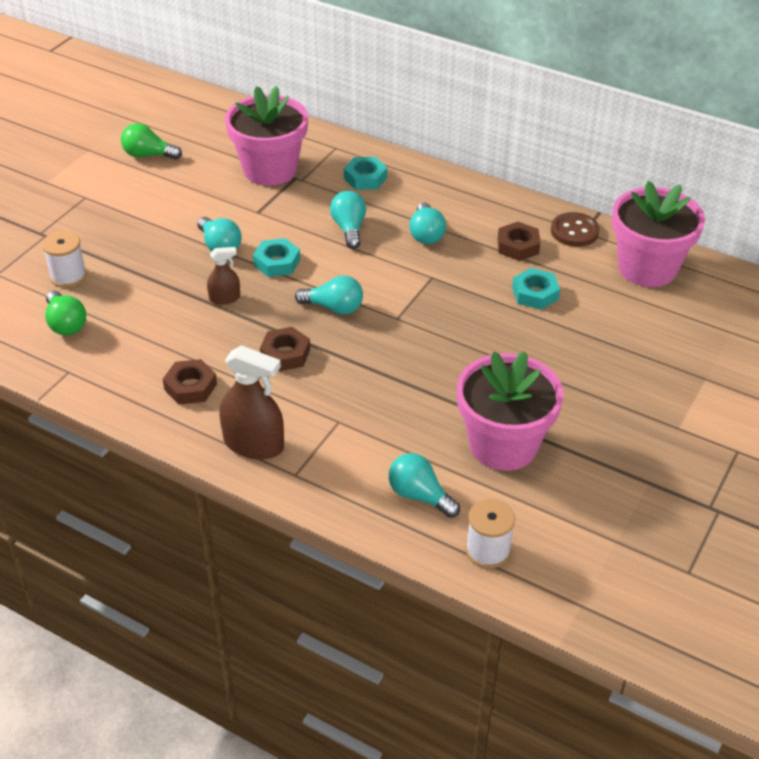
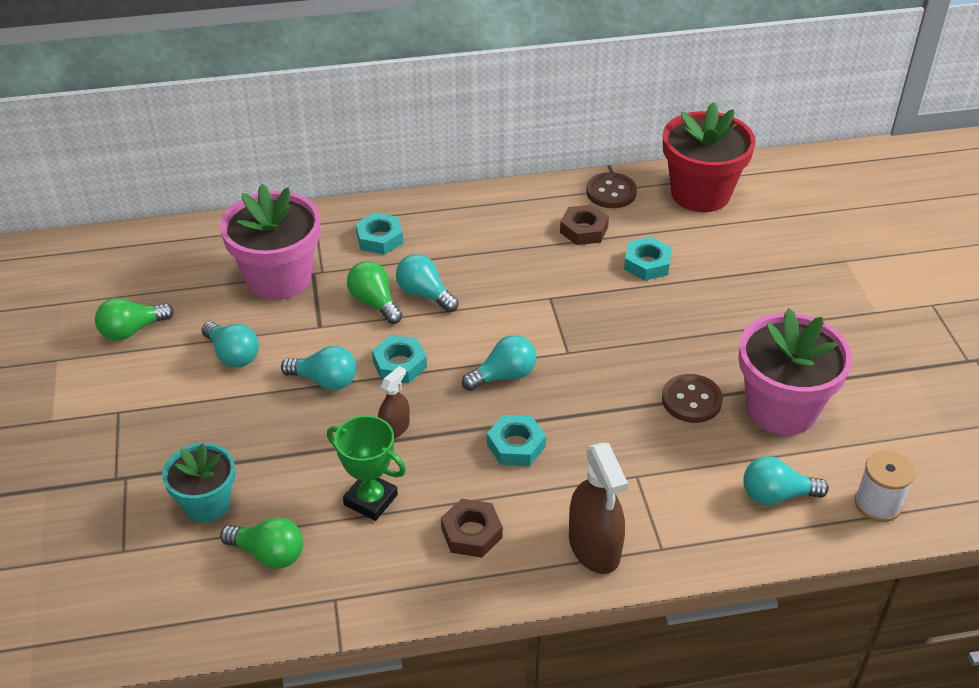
camera: 40 degrees left, 0 degrees up
white spool [42,231,87,288] -> turquoise flower pot [162,443,235,523]
brown spray bottle [219,345,284,460] -> brown spray bottle turned 90 degrees clockwise [569,442,628,574]
brown nut [260,327,310,372] -> turquoise nut [487,415,546,466]
turquoise light bulb [409,202,446,244] -> turquoise light bulb moved to [201,322,259,367]
pink flower pot [612,181,705,287] -> red flower pot [663,102,756,212]
none -> green trophy [327,415,406,521]
none -> green light bulb [347,261,402,324]
none -> brown button [662,374,723,423]

